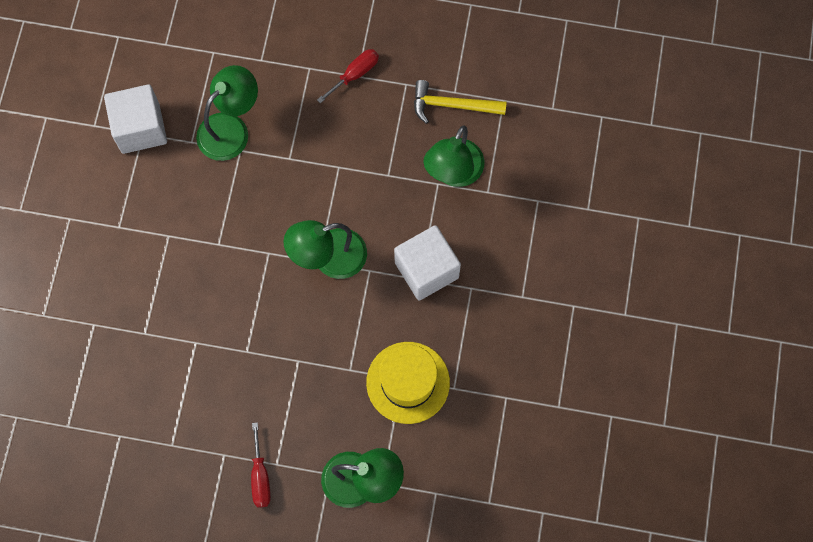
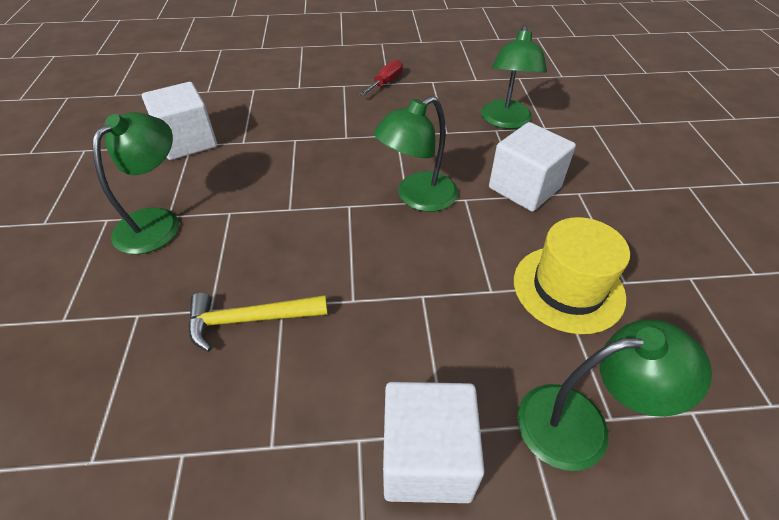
camera: 15 degrees left, 25 degrees down
green lamp [196,65,258,161] -> green lamp moved to [93,112,179,254]
red screwdriver [251,422,271,508] -> white cube [383,382,485,503]
yellow hammer [414,80,507,124] -> yellow hammer moved to [188,293,328,352]

